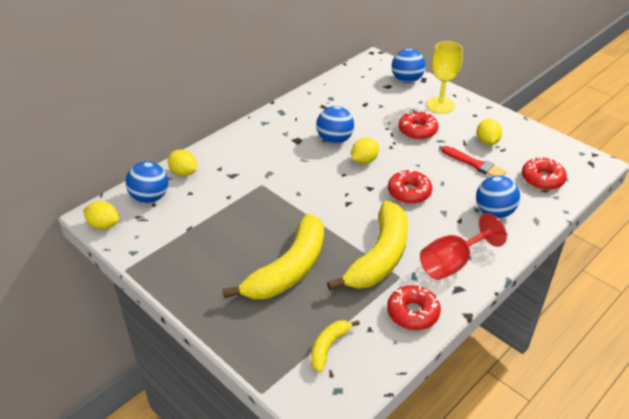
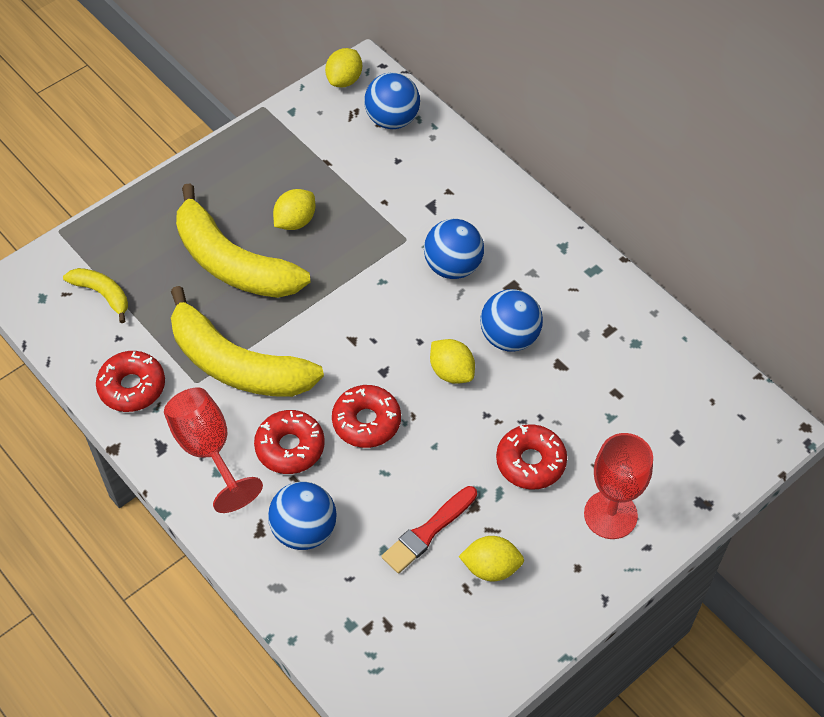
camera: 95 degrees right, 15 degrees up
yellow lemon [168,149,197,176] -> yellow lemon moved to [273,189,315,230]
blue ball [392,49,425,83] -> blue ball moved to [424,219,484,279]
yellow goblet [427,41,463,114] -> red goblet [584,433,653,539]
red donut [522,156,567,190] -> red donut moved to [254,410,325,474]

